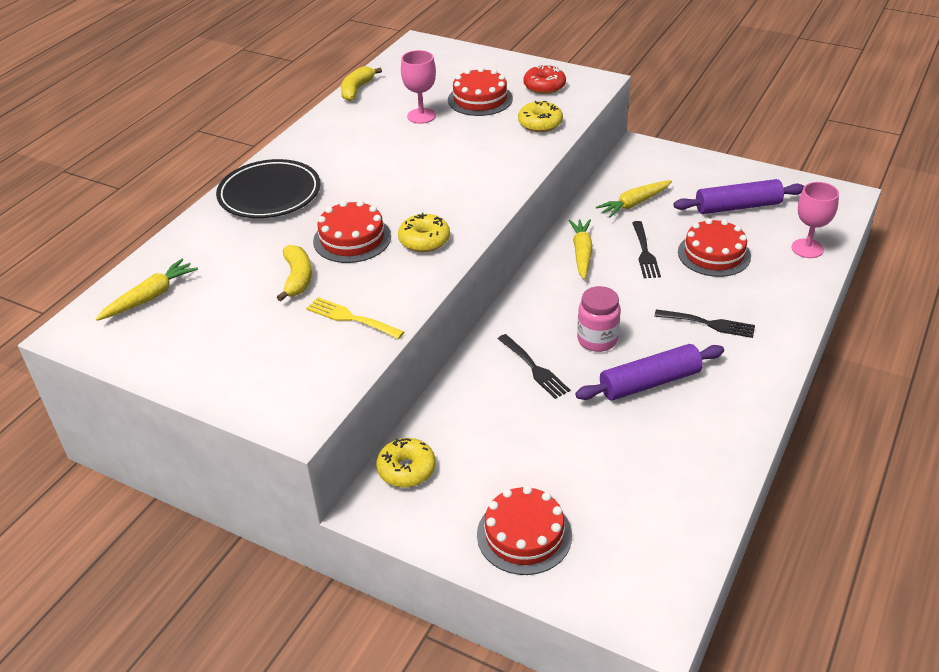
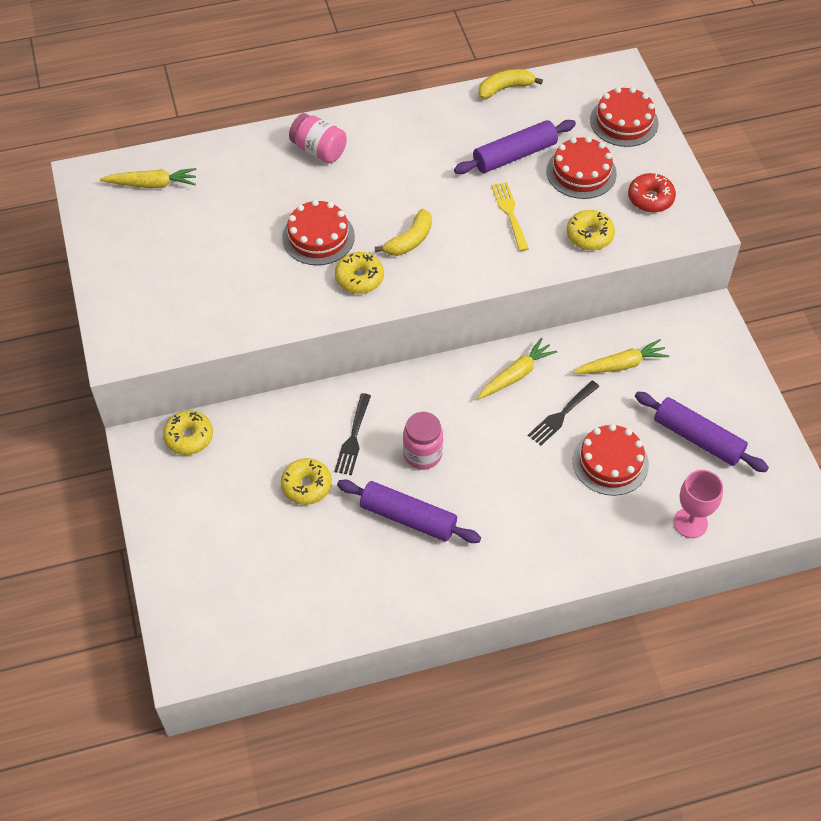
camera: 45 degrees right, 15 degrees up
black plate [216,159,320,218] -> pink jar [289,113,347,163]
yellow banana [277,245,312,301] -> yellow banana moved to [375,209,432,256]
yellow fork [306,297,404,339] -> yellow fork moved to [491,182,529,251]
pink goblet [401,50,436,124] -> purple rolling pin [454,120,576,174]
red cake [477,486,572,575] -> red cake moved to [590,87,658,147]
yellow carrot [596,180,672,218] -> yellow carrot turned 150 degrees clockwise [573,339,669,374]
black fork [654,309,755,338] -> none
none -> yellow donut [281,458,332,505]

